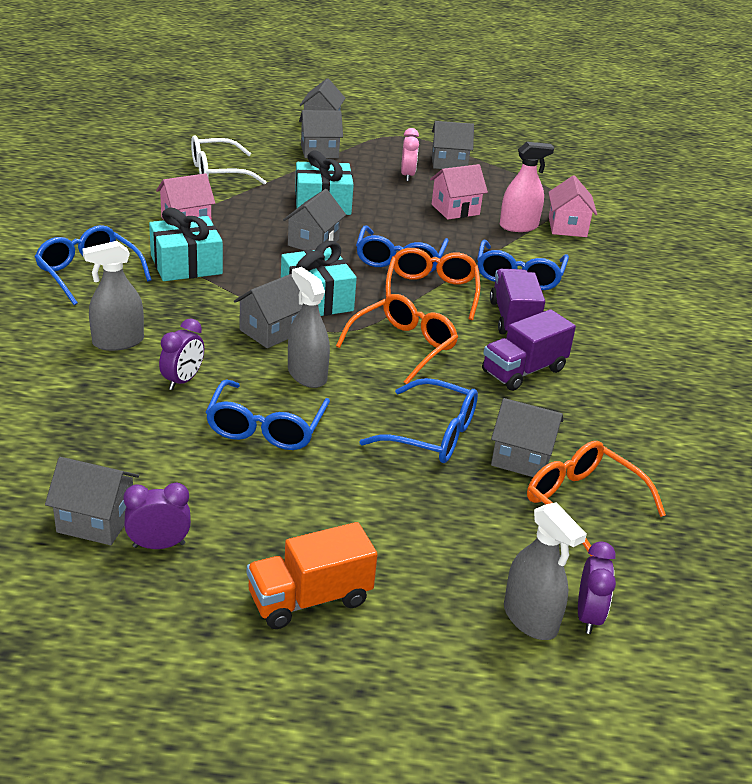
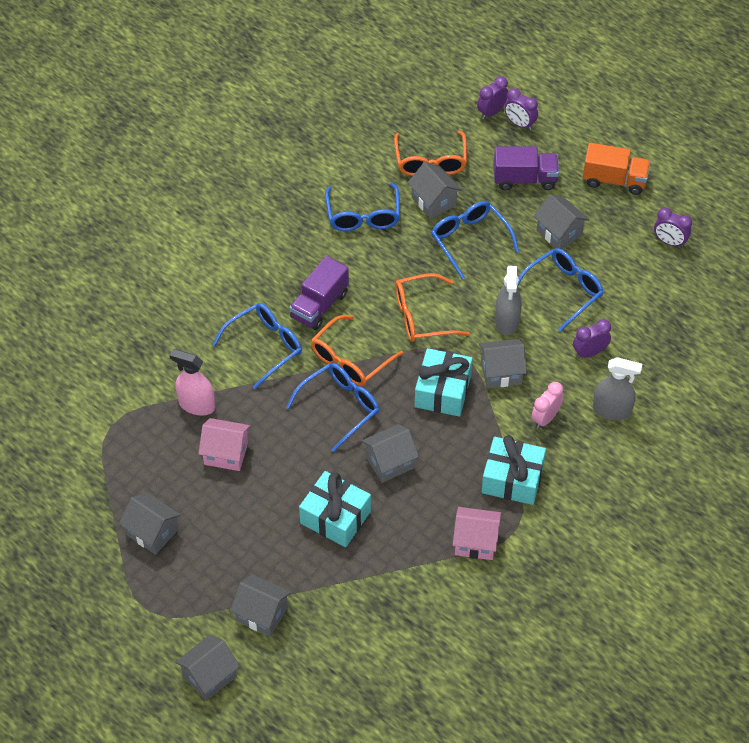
camera: 140 degrees left, 20 degrees up
blue glasses [35,225,152,305] -> blue glasses moved to [325,183,400,231]
grey house [45,457,139,545] -> grey house moved to [534,194,589,249]
white glasses [191,136,266,185] -> none
pink clock [401,128,419,181] -> pink clock moved to [531,382,563,429]
purple truck [482,309,576,391] -> purple truck moved to [494,146,559,190]
grey spray bottle [504,502,587,640] -> purple clock [504,88,538,130]
pink house [548,175,597,237] -> none

